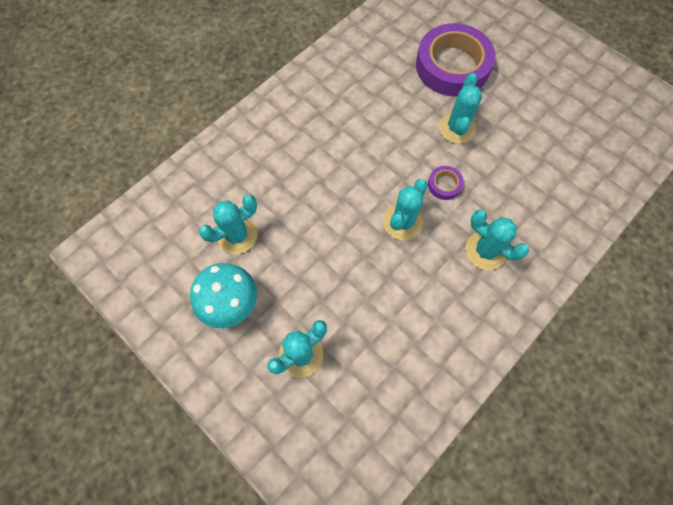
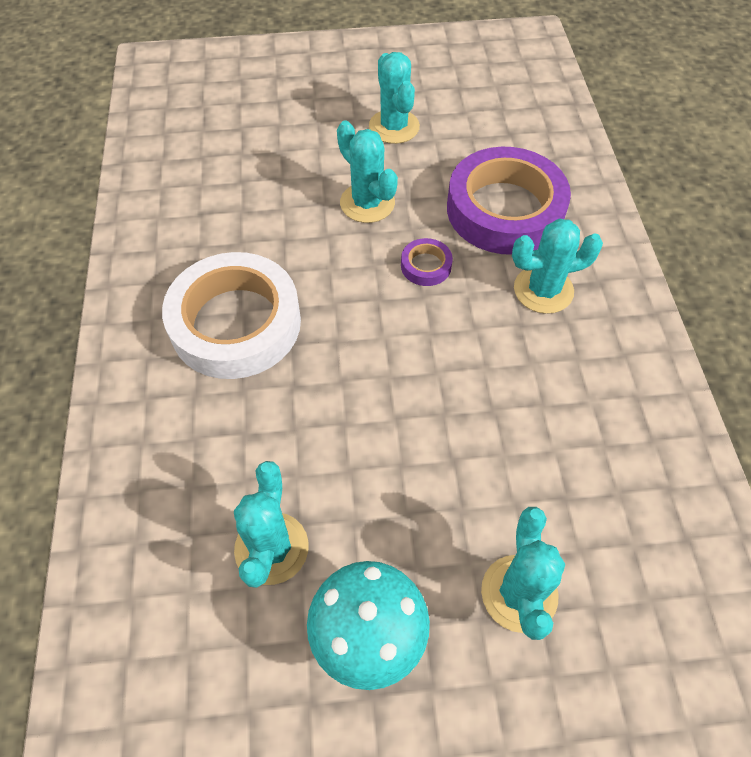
camera: 50 degrees left, 10 degrees down
turquoise cactus [383,179,428,240] -> turquoise cactus moved to [369,52,420,144]
purple tape [416,23,495,96] -> purple tape moved to [447,147,571,255]
none -> white tape [162,252,301,379]

